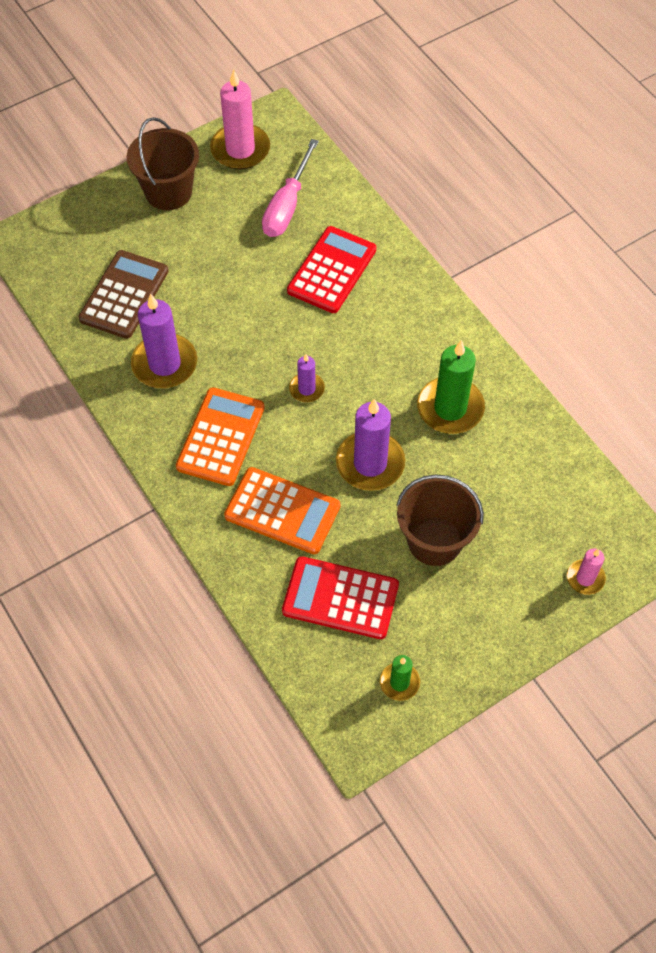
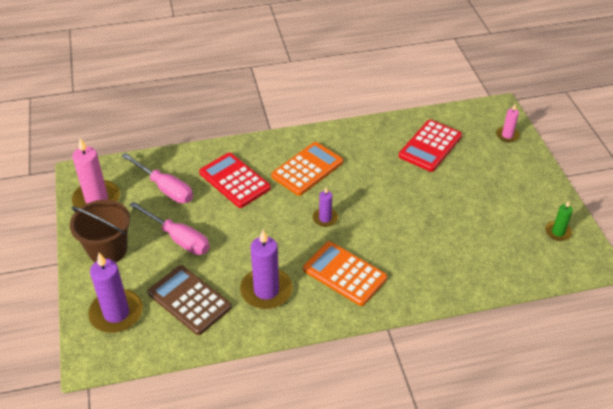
camera: 70 degrees left, 15 degrees down
orange calculator [224,467,340,554] -> orange calculator moved to [271,142,343,196]
red calculator [282,556,399,639] -> red calculator moved to [399,120,462,172]
purple candle [336,399,405,491] -> purple candle moved to [88,253,143,333]
brown bucket [396,474,484,566] -> none
green candle [417,340,485,434] -> none
none -> pink screwdriver [129,201,210,255]

